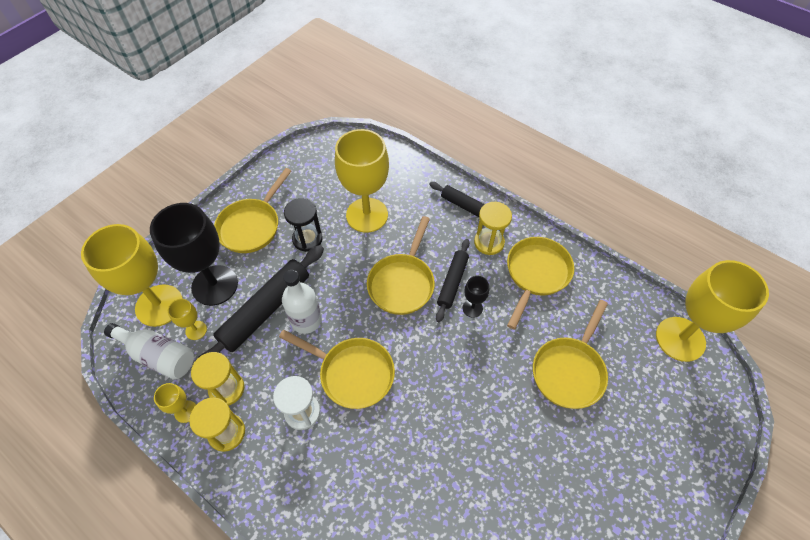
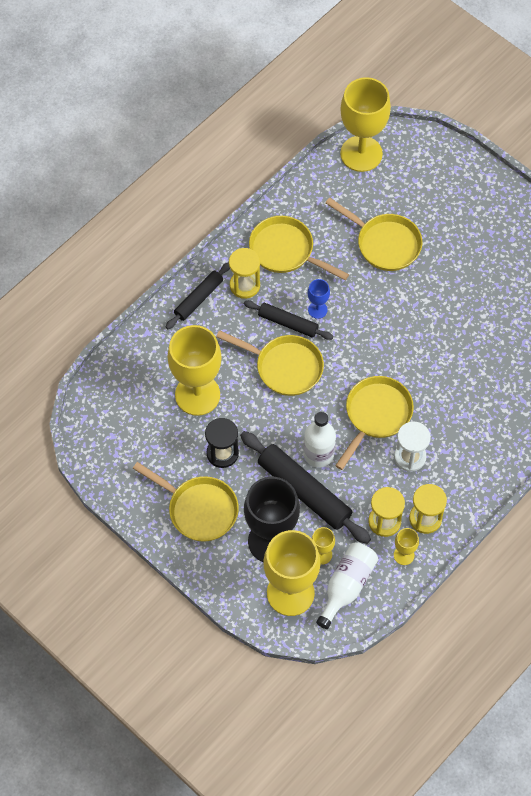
camera: 85 degrees left, 5 degrees up
black goblet [463,276,489,318] -> blue goblet [308,279,330,319]

